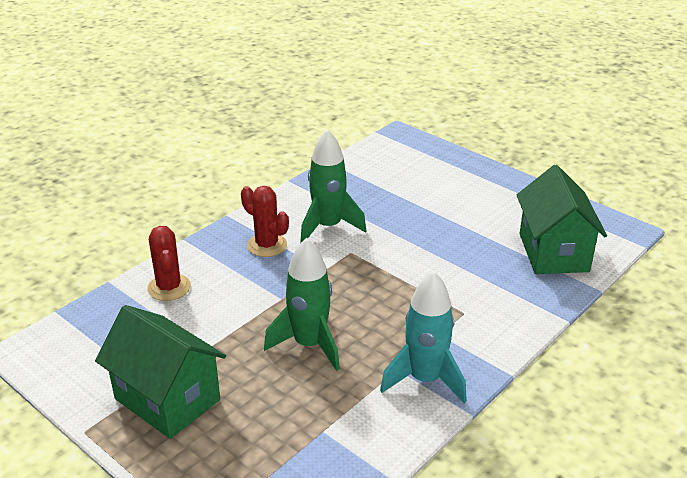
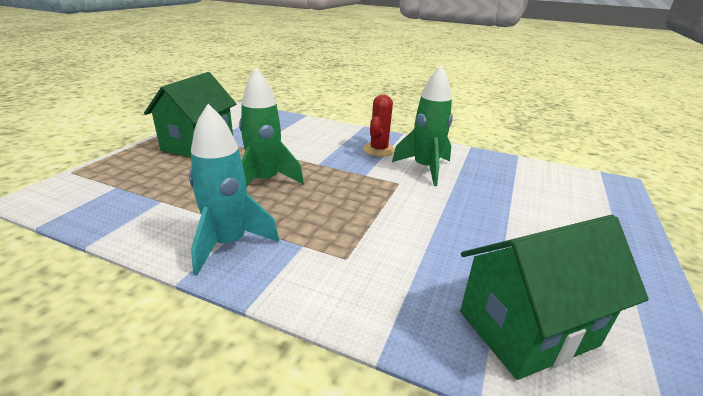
camera: 70 degrees right, 5 degrees down
red cactus [147,226,191,301] -> none

